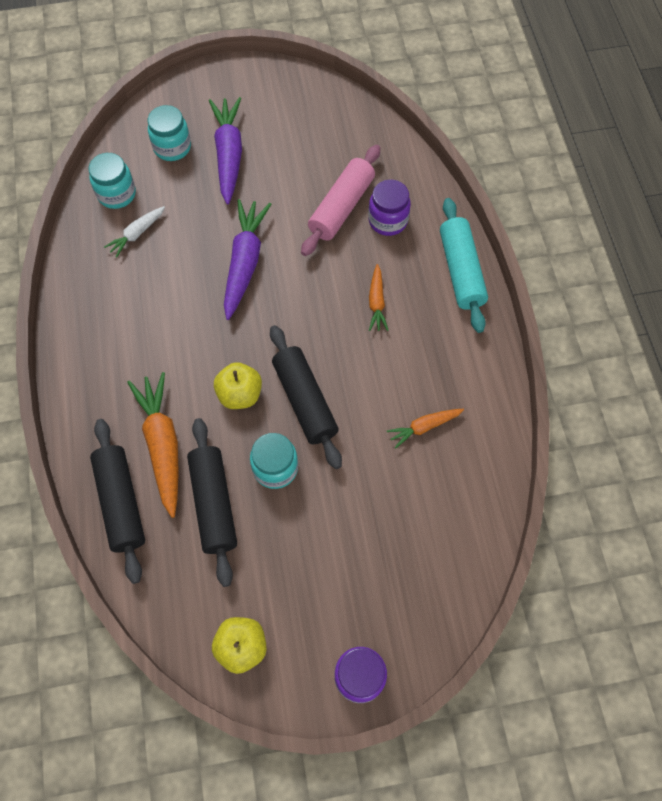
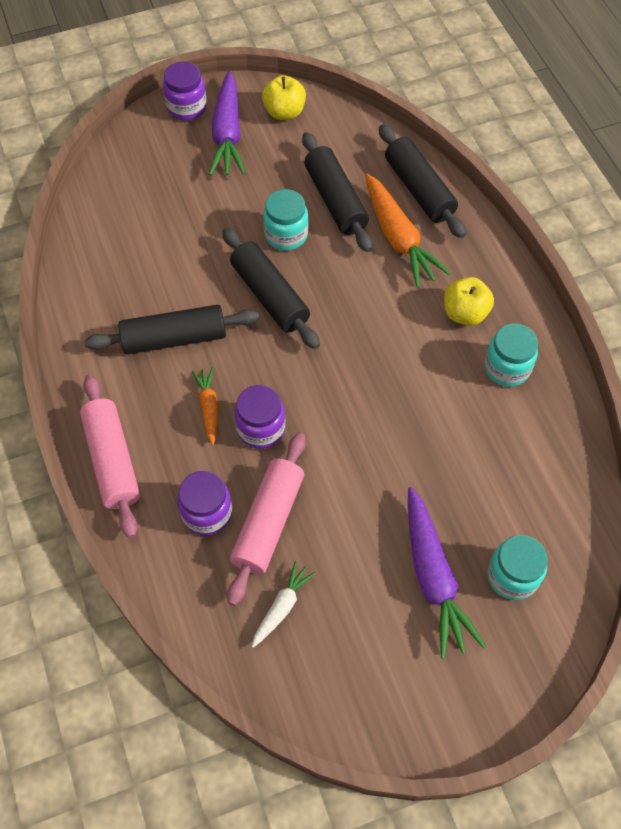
camera: 170 degrees right, 5 degrees down
turquoise jar [88,153,136,209] -> turquoise jar moved to [484,323,538,387]
white carrot [104,206,165,258] -> white carrot moved to [252,561,316,648]
yellow apple [214,362,262,409] -> yellow apple moved to [444,277,494,326]
purple carrot [224,199,271,320] -> purple carrot moved to [209,71,246,176]
orange carrot [387,409,464,448] -> none
turquoise rolling pin [440,198,488,333] -> pink rolling pin [80,374,140,538]
none -> black rolling pin [84,305,259,354]
none -> purple jar [234,385,286,449]

